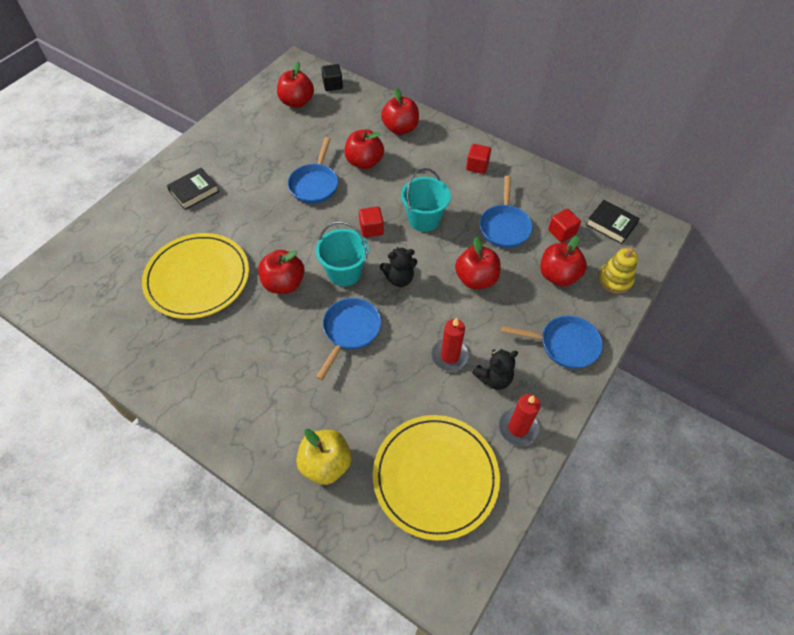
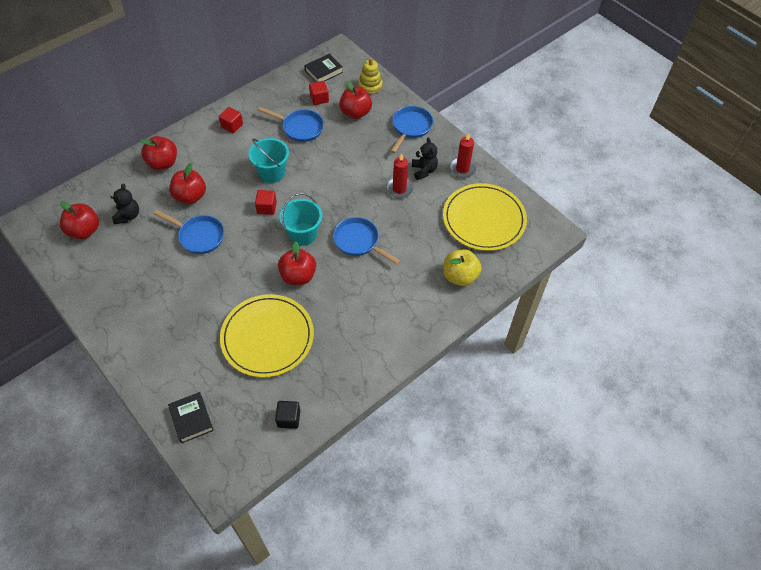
camera: 75 degrees left, 0 degrees up
black book [167,168,219,210] -> black book moved to [168,392,214,443]
black cube [321,64,343,91] -> black cube moved to [275,401,300,429]
black teddy bear [380,247,417,287] -> black teddy bear moved to [111,183,139,224]
red apple [455,237,500,289] -> none

